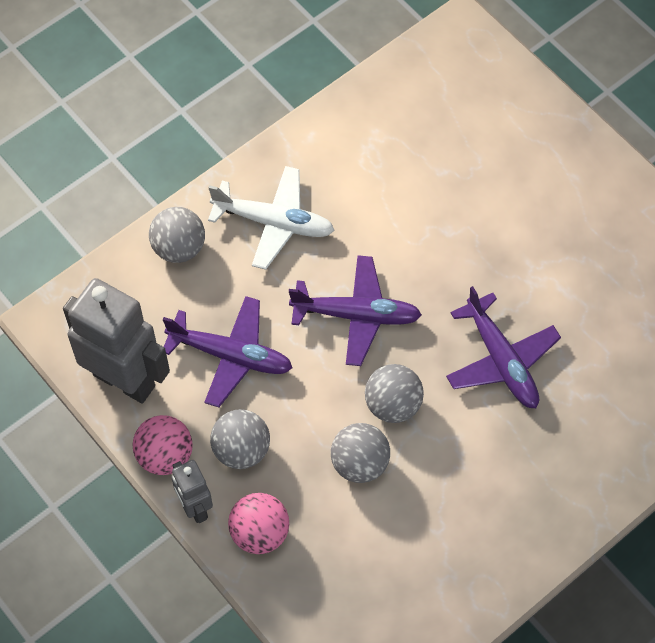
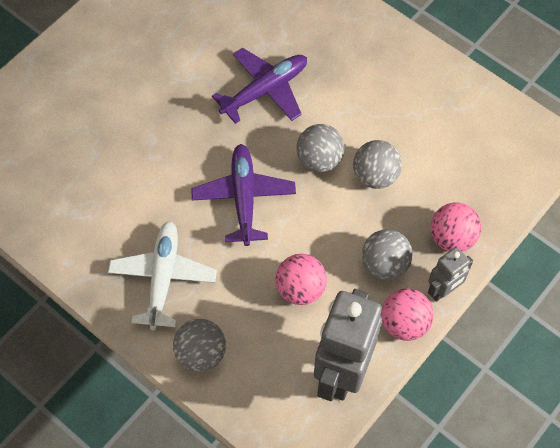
camera: 100 degrees left, 0 degrees up
purple plane [163,296,292,407] -> pink ball [275,254,327,305]

